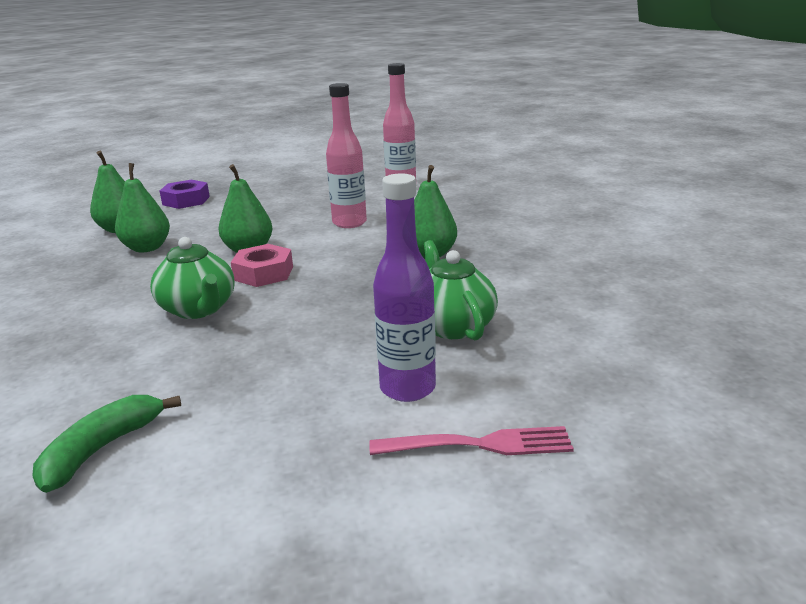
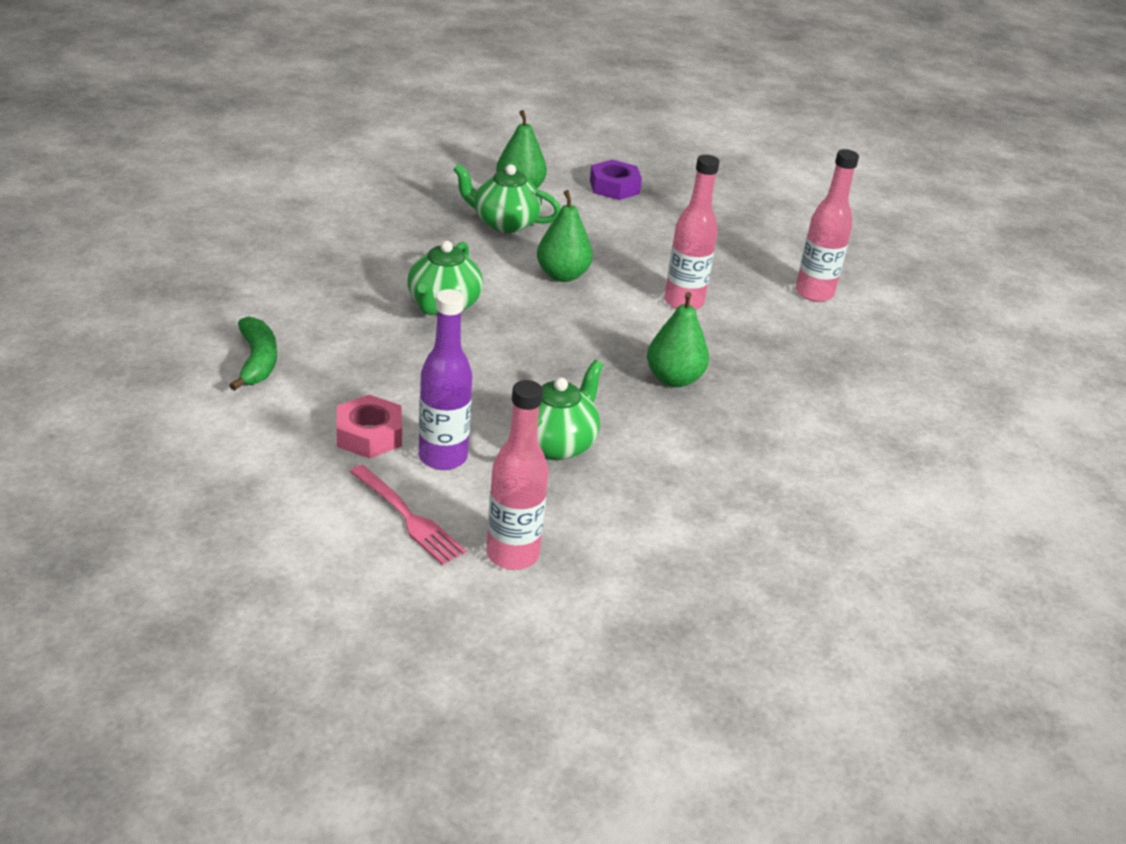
camera: 45 degrees right, 10 degrees up
green banana [32,395,181,493] -> green banana turned 90 degrees clockwise [229,316,277,391]
green pear [115,163,170,252] -> green teapot [453,164,561,233]
pink nut [231,244,293,287] -> pink nut moved to [336,395,402,458]
none -> pink bottle [486,380,548,570]

